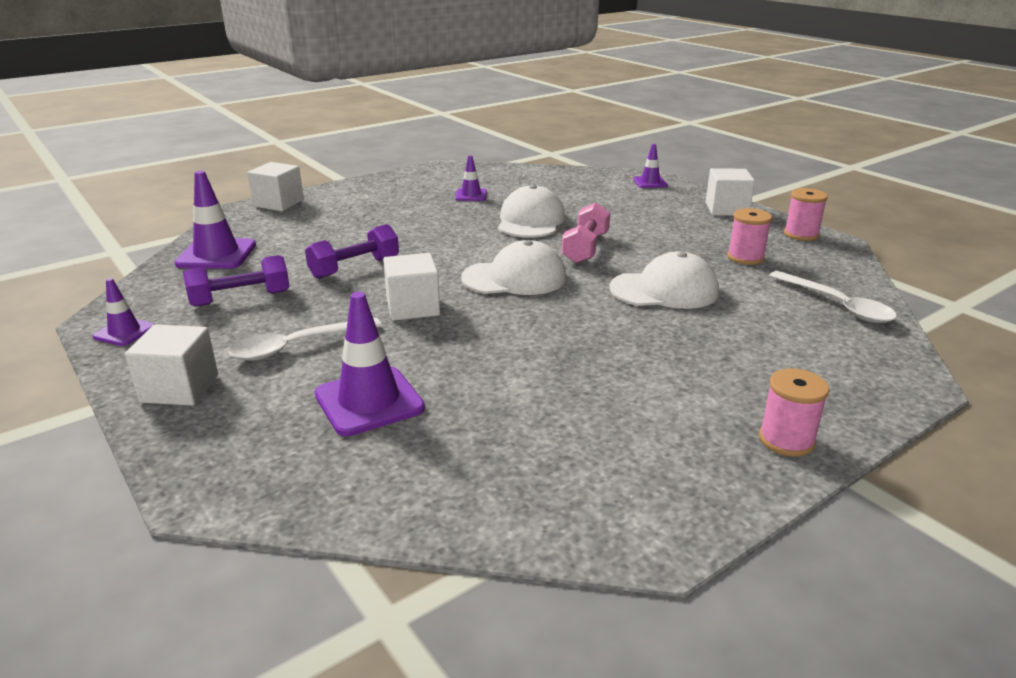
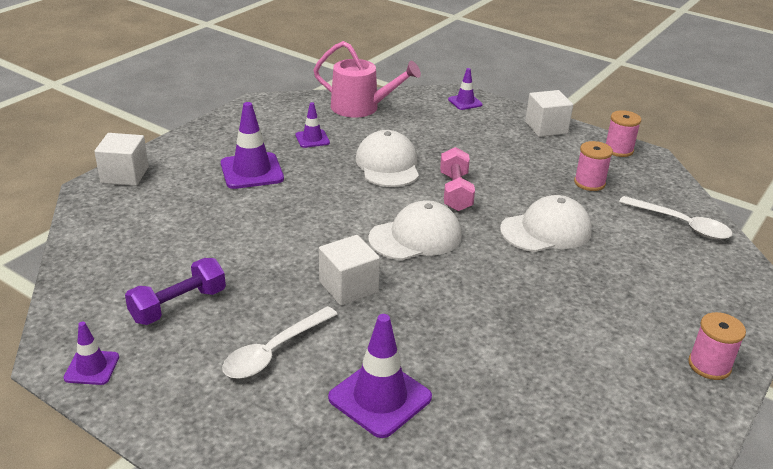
camera: 20 degrees left, 5 degrees up
white cube [125,324,218,406] -> none
purple traffic cone [174,171,256,269] -> purple traffic cone moved to [221,102,284,189]
purple dumbbell [305,224,399,279] -> none
none -> pink watering can [313,41,421,117]

